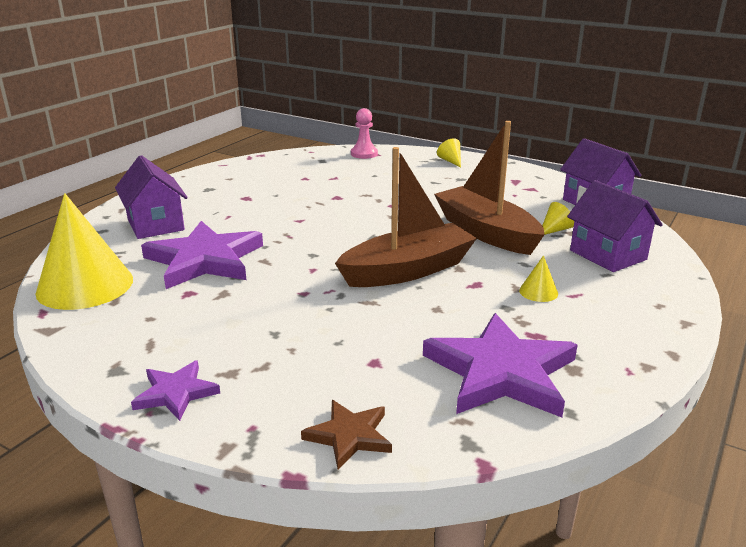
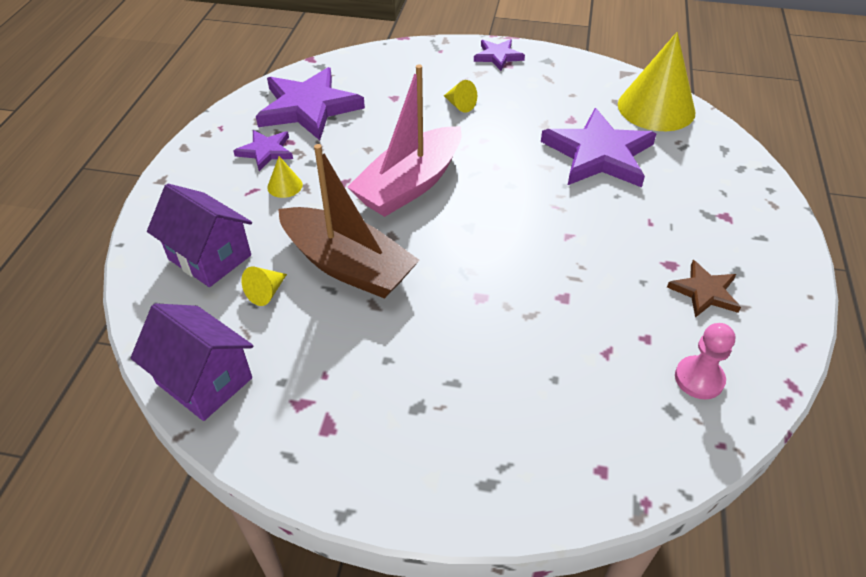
camera: 160 degrees right, 20 degrees up
purple house [115,155,188,239] -> none
brown star [301,400,392,469] -> brown star moved to [667,260,741,318]
brown boat [335,147,477,287] -> pink boat [347,65,462,217]
pink pawn [351,108,378,159] -> pink pawn moved to [675,323,736,399]
yellow cone [437,138,461,167] -> yellow cone moved to [444,80,477,113]
none -> purple star [233,130,293,171]

